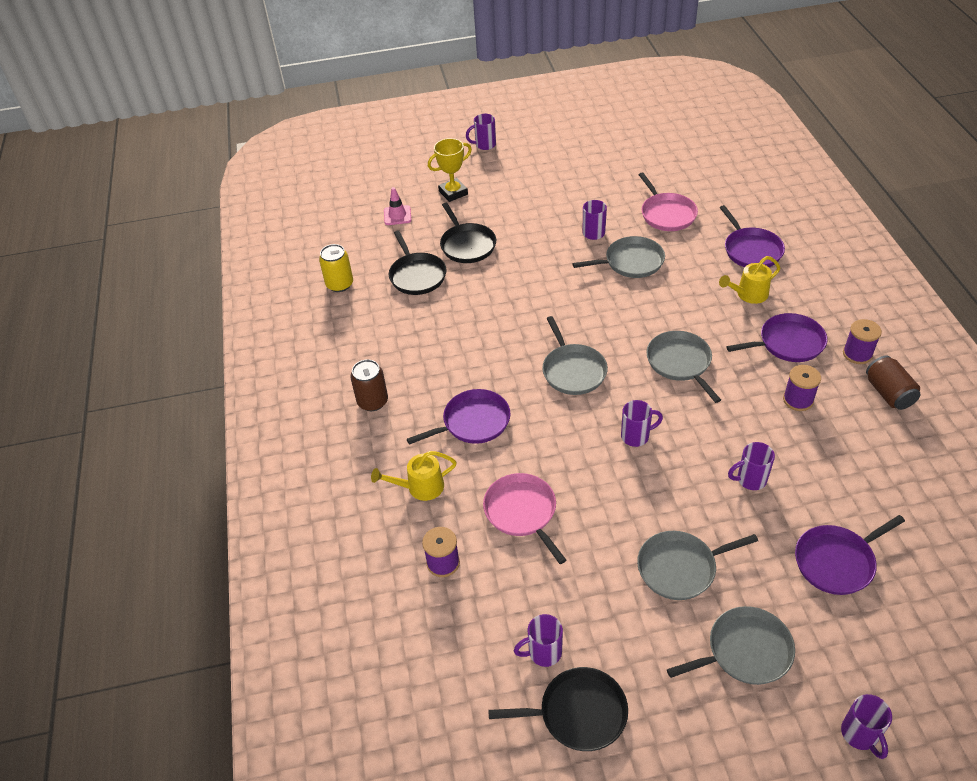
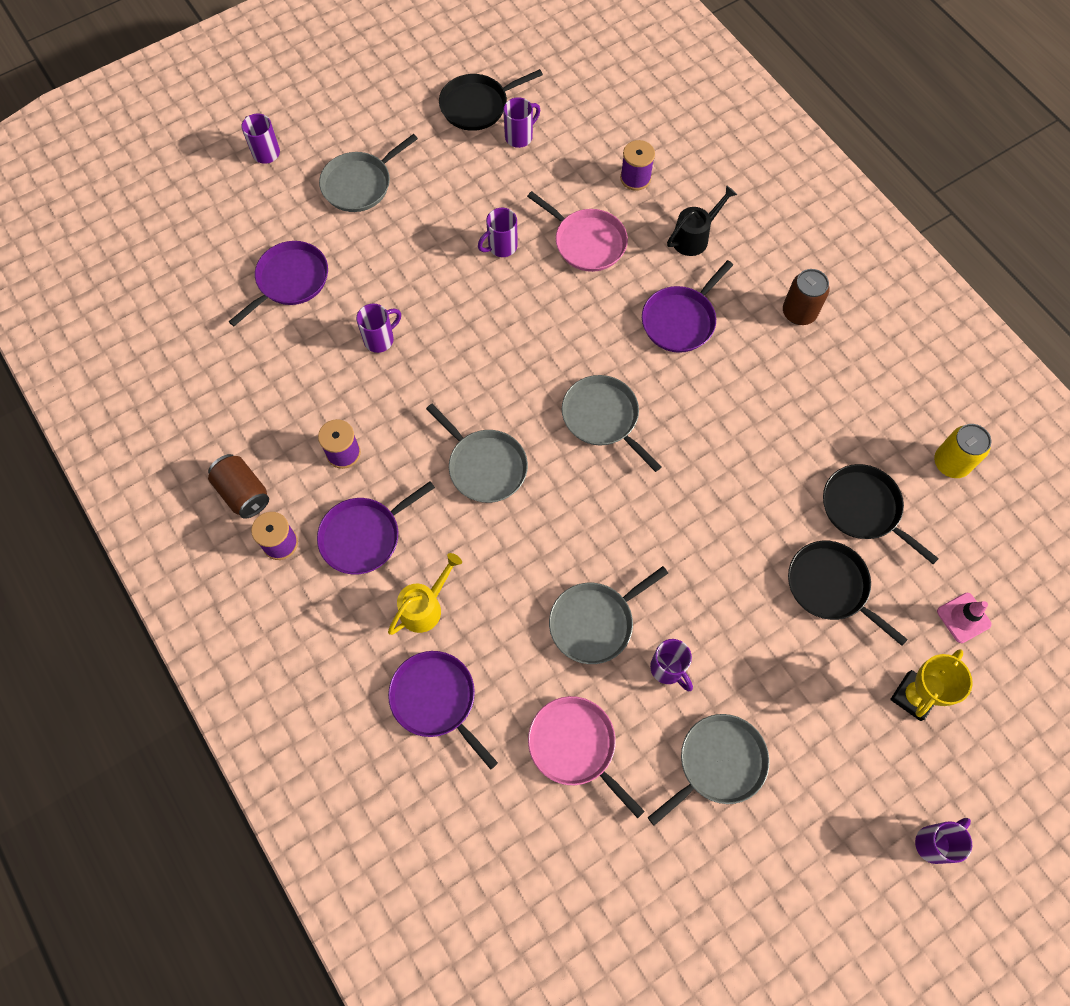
camera: 155 degrees right, 20 degrees up
yellow watering can [371,451,457,501] -> black watering can [667,185,737,256]
purple mug [621,400,663,447] -> purple mug moved to [478,208,517,257]
grey pan [637,531,758,600] -> grey pan moved to [648,714,770,825]

